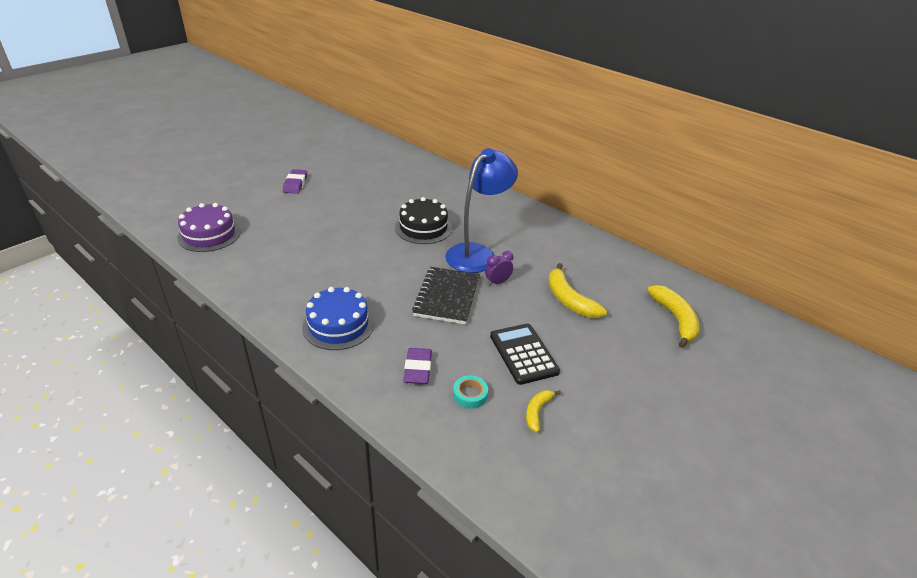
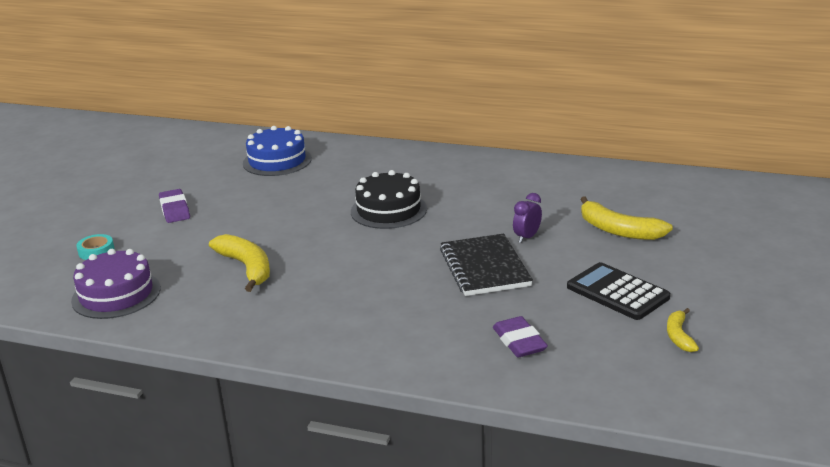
camera: 20 degrees left, 10 degrees down
blue cake [302,287,374,350] -> blue cake moved to [243,126,312,176]
blue lamp [445,148,518,273] -> none
turquoise tape [453,375,488,409] -> turquoise tape moved to [77,234,114,260]
yellow banana [647,285,699,348] -> yellow banana moved to [209,234,270,292]

